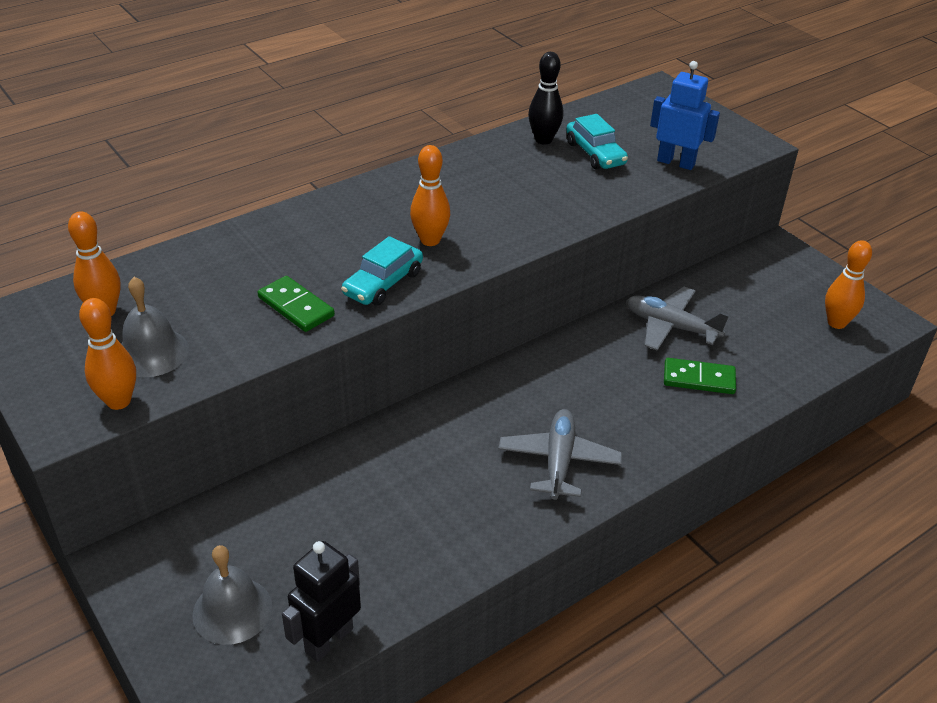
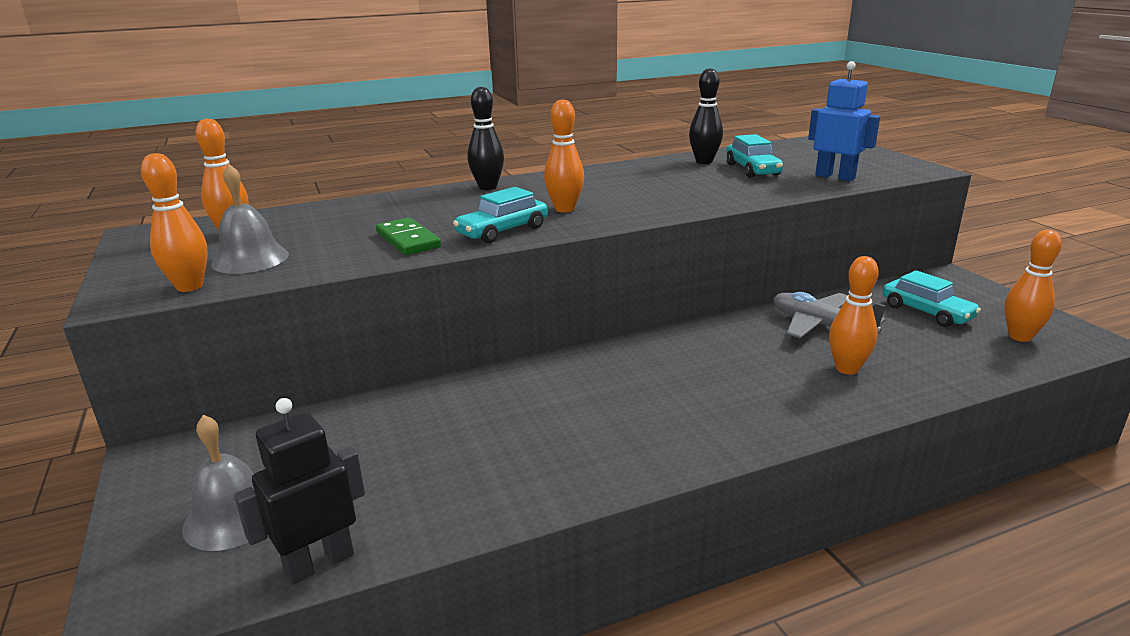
camera: 15 degrees right, 15 degrees down
grey plane [499,409,622,500] -> none
green domino [664,358,736,394] -> orange bowling pin [829,256,879,375]
none -> black bowling pin [468,87,504,190]
none -> turquoise car [883,270,981,327]

